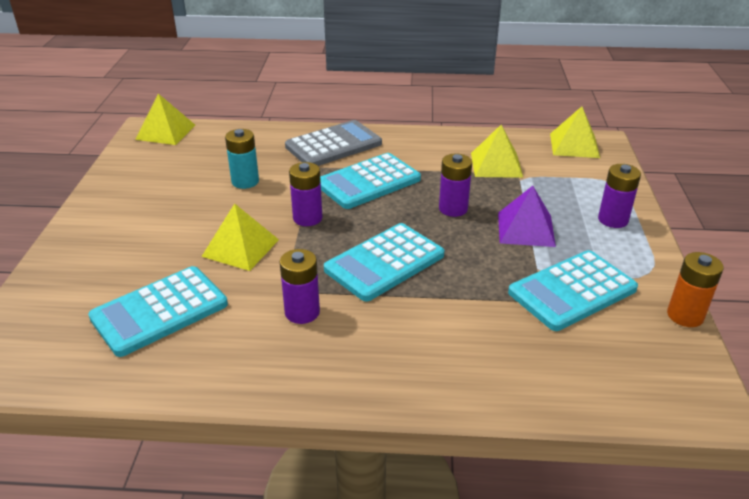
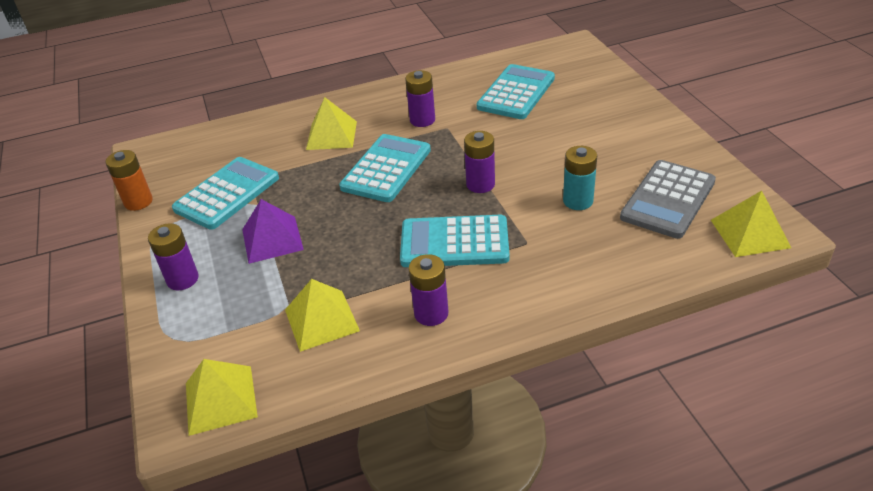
camera: 160 degrees right, 5 degrees up
yellow pyramid [201,203,279,271] -> yellow pyramid moved to [306,97,357,150]
grey calculator [285,120,382,166] -> grey calculator moved to [620,160,716,239]
turquoise calculator [320,153,421,209] -> turquoise calculator turned 120 degrees counterclockwise [400,215,510,267]
purple battery [439,154,472,217] -> purple battery moved to [408,254,449,326]

